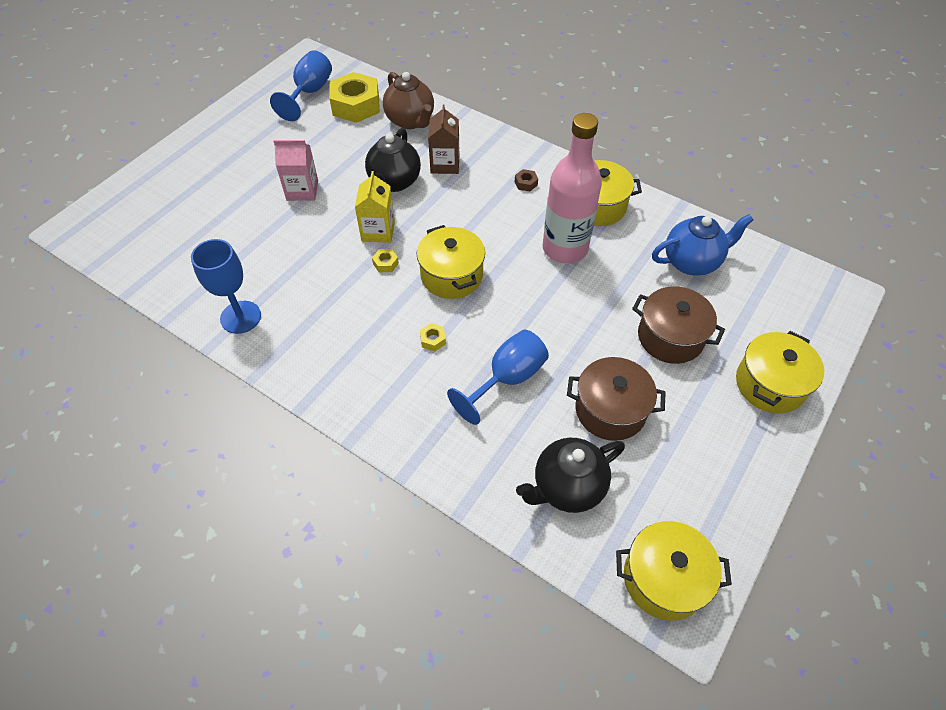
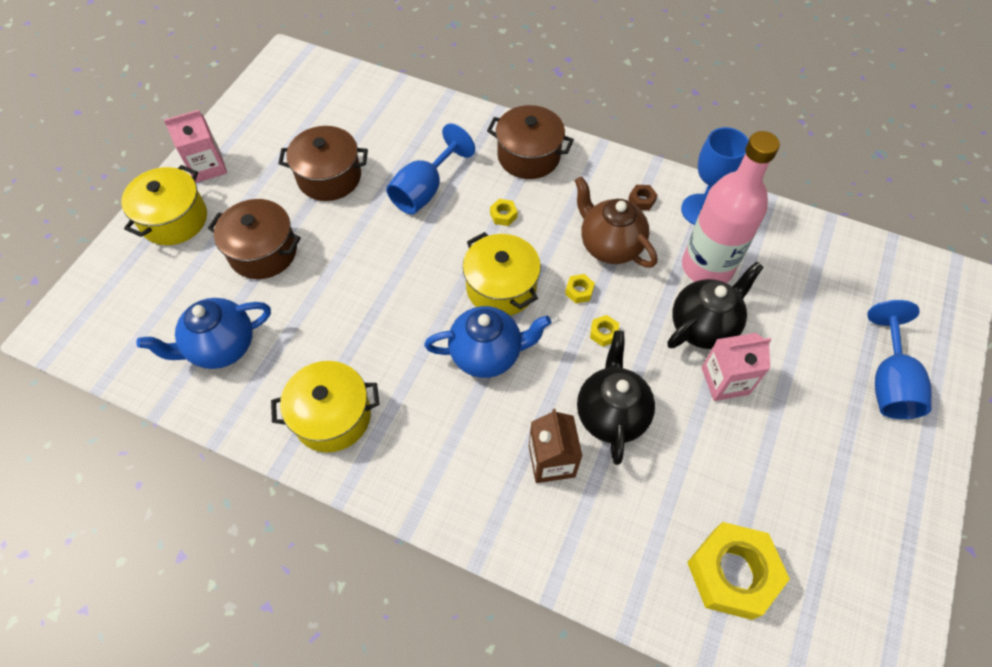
camera: 170 degrees right, 5 degrees up
blue goblet [270,50,332,121] -> blue goblet moved to [867,300,932,419]
yellow carton [355,171,395,243] -> yellow nut [590,315,619,347]
brown teapot [383,72,434,129] -> brown teapot moved to [575,176,657,268]
brown nut [515,169,538,191] -> brown nut moved to [628,185,657,210]
black teapot [516,438,625,513] -> black teapot moved to [667,262,764,349]
pink bottle [543,113,602,264] -> pink bottle moved to [682,131,780,283]
yellow pot [616,521,732,621] -> none
none -> pink carton [164,110,227,183]
none -> blue teapot [424,306,552,378]
none -> brown pot [487,105,574,179]

